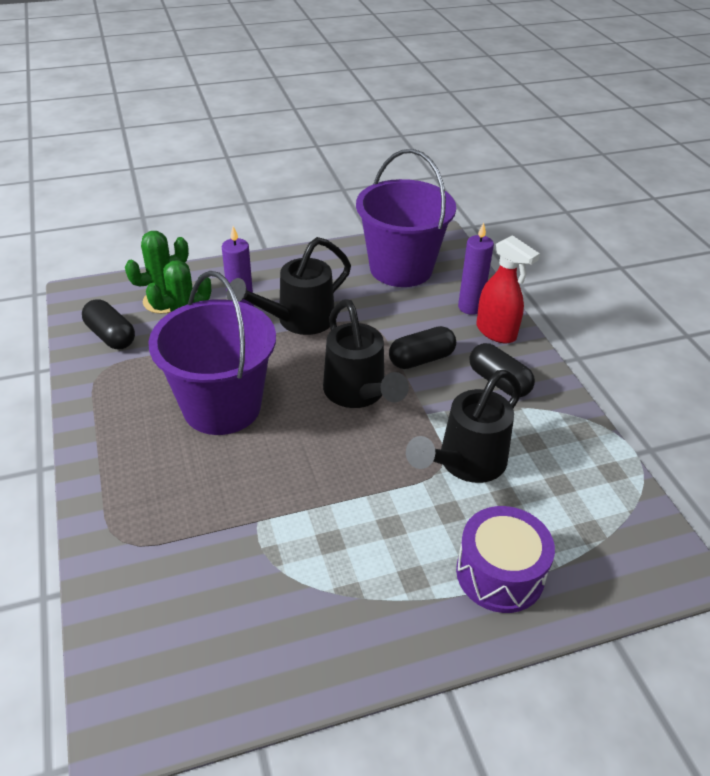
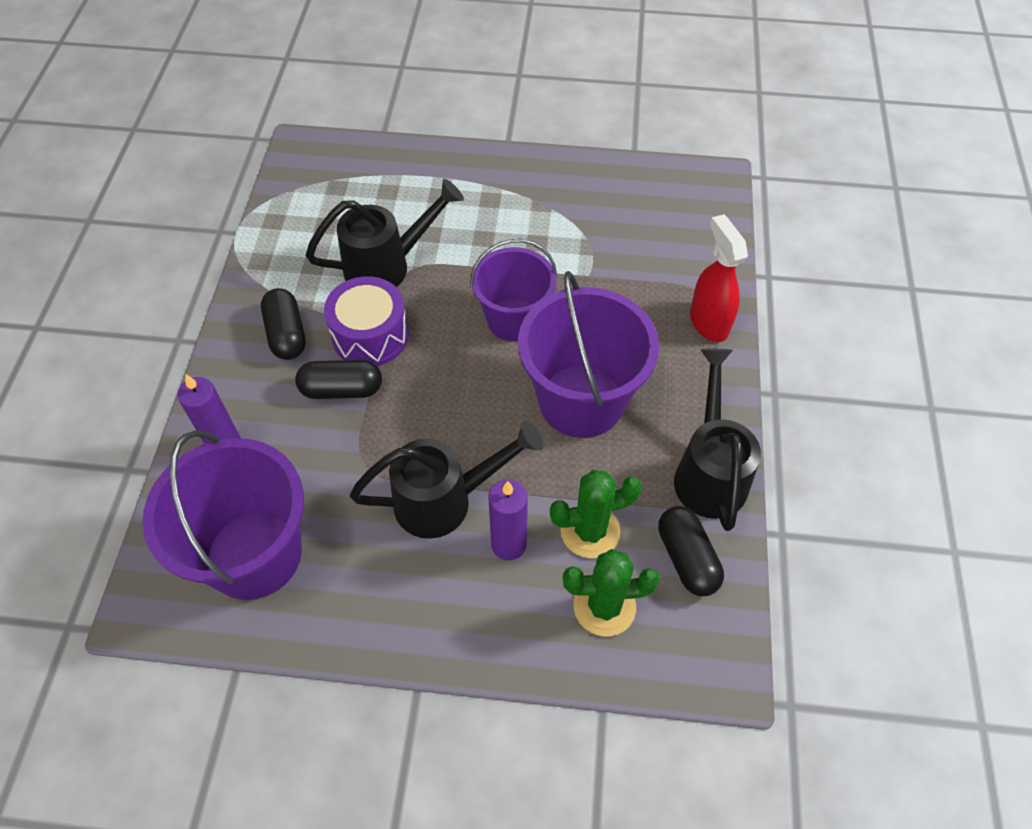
camera: 155 degrees left, 15 degrees up
black watering can [323,299,409,408] -> black watering can moved to [674,349,761,531]
purple drum [456,506,555,613] -> purple drum moved to [324,276,409,366]
red spray bottle [476,235,540,343] -> red spray bottle moved to [690,214,748,342]
none -> purple bucket [470,239,557,341]

